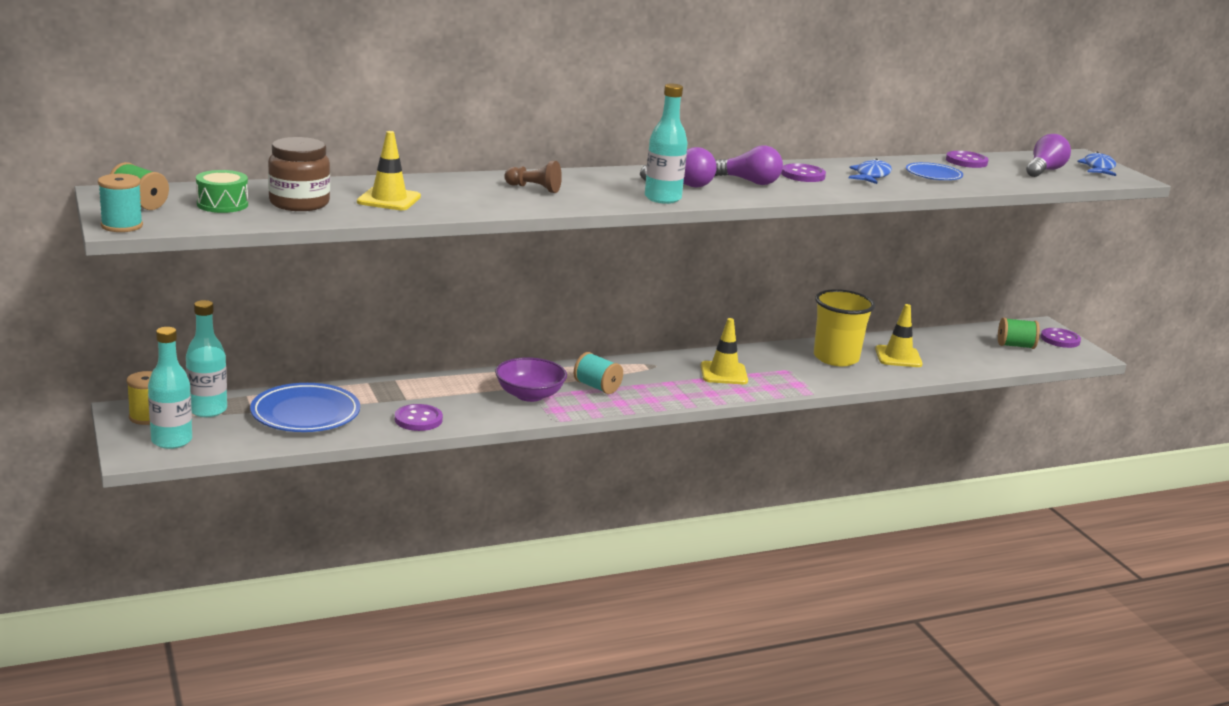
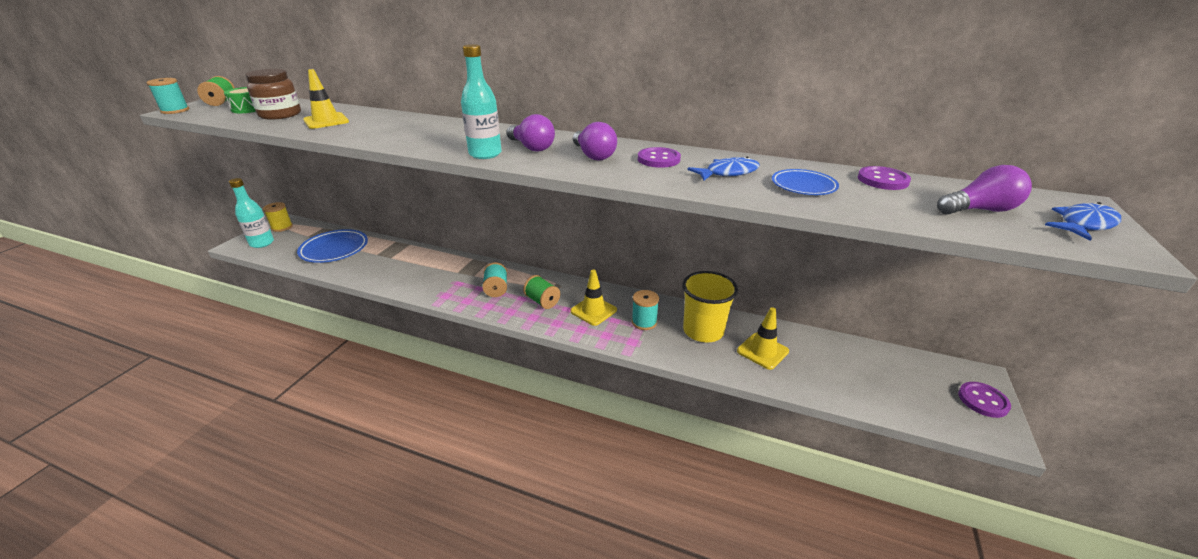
camera: 45 degrees right, 10 degrees up
turquoise bottle [186,300,227,417] -> none
purple button [395,404,443,431] -> none
purple bowl [495,357,567,402] -> none
brown pawn [504,161,562,193] -> none
green spool [998,318,1040,349] -> green spool moved to [523,275,560,309]
none -> turquoise spool [632,290,659,330]

